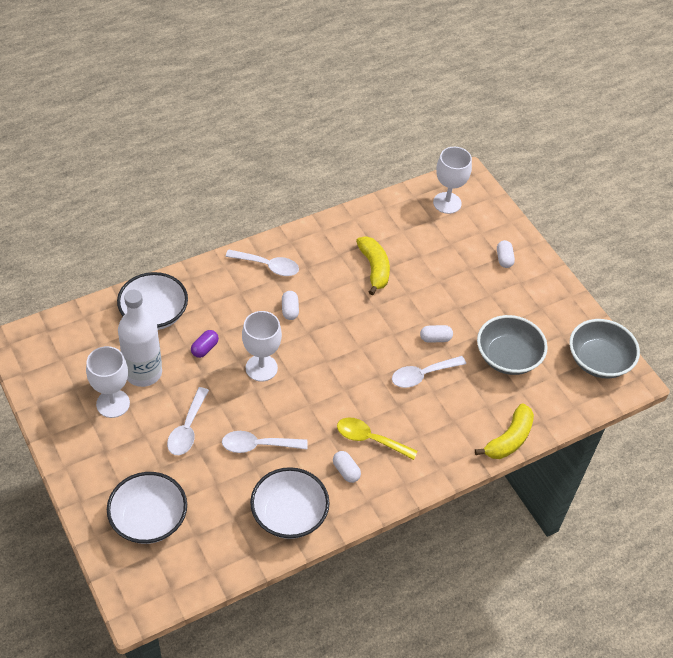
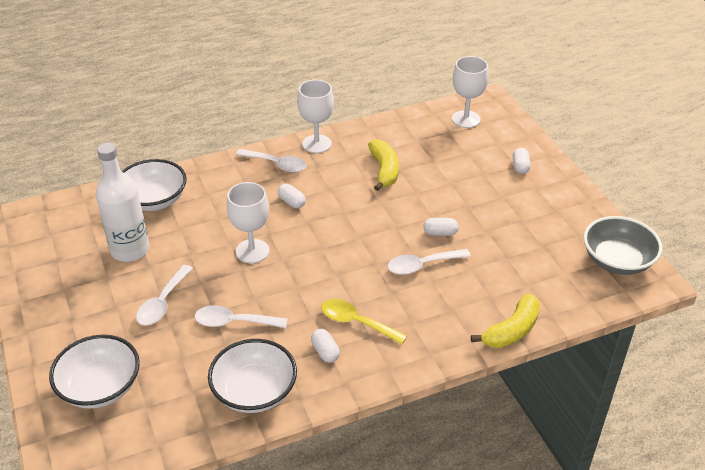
camera: 10 degrees right, 10 degrees down
white goblet [86,346,130,418] -> white goblet moved to [297,80,334,153]
purple capsule [191,330,219,358] -> none
white capsule [282,291,299,320] -> white capsule turned 45 degrees counterclockwise [278,184,306,209]
grey bowl [477,315,548,375] -> none

